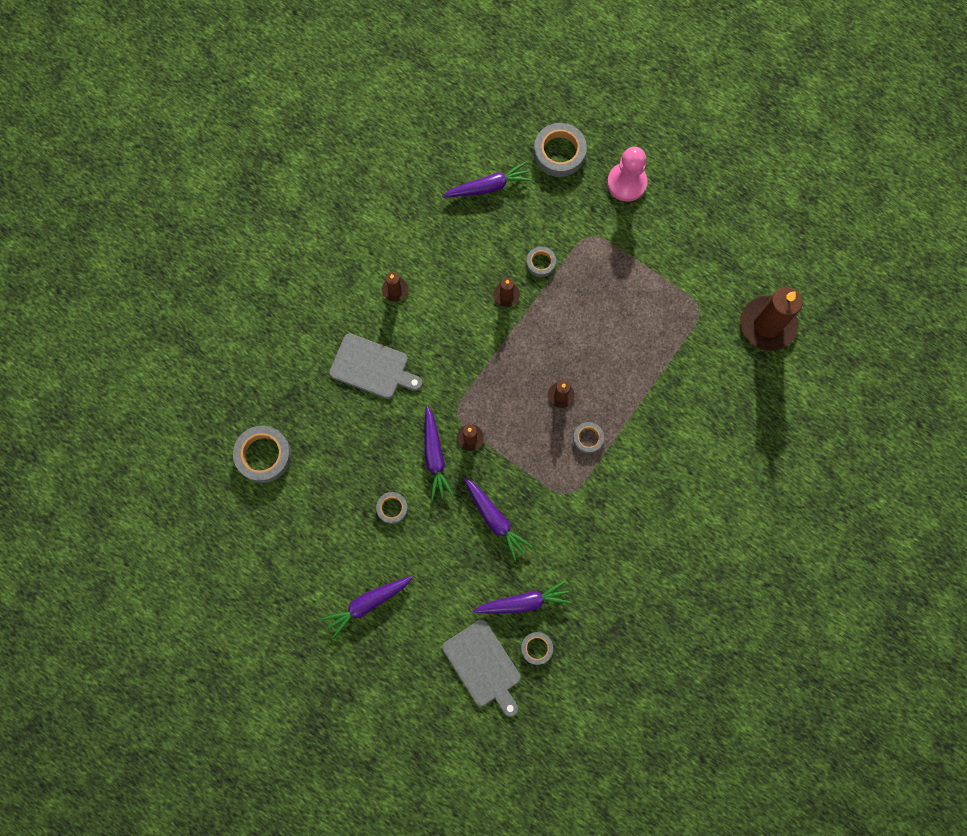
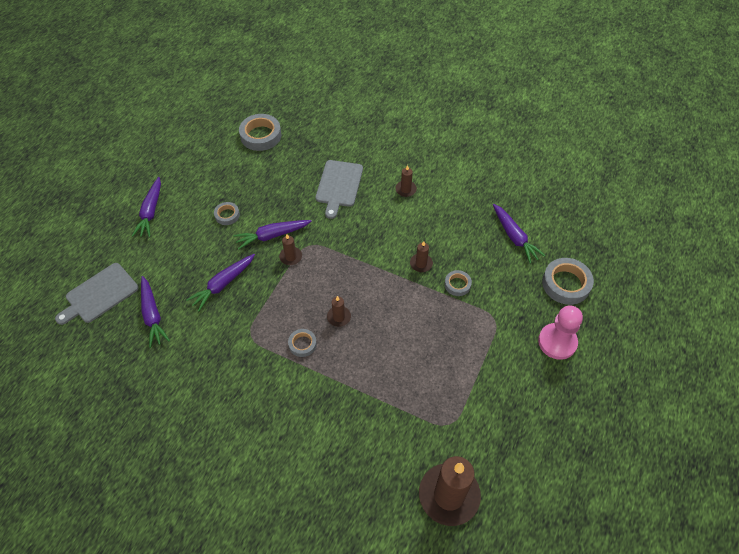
camera: 80 degrees right, 20 degrees down
purple carrot [322,576,413,639] -> purple carrot turned 135 degrees counterclockwise [132,177,161,237]
grey tape [521,632,553,665] -> none

